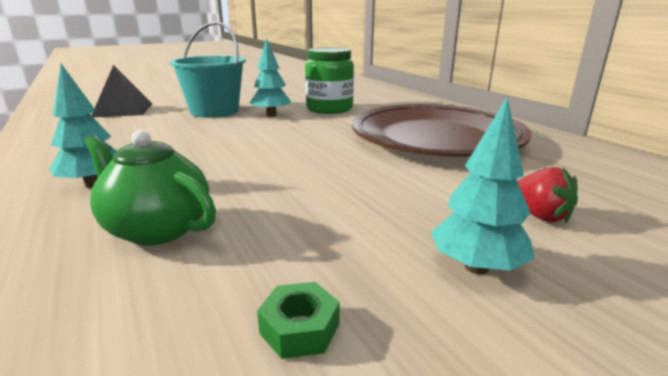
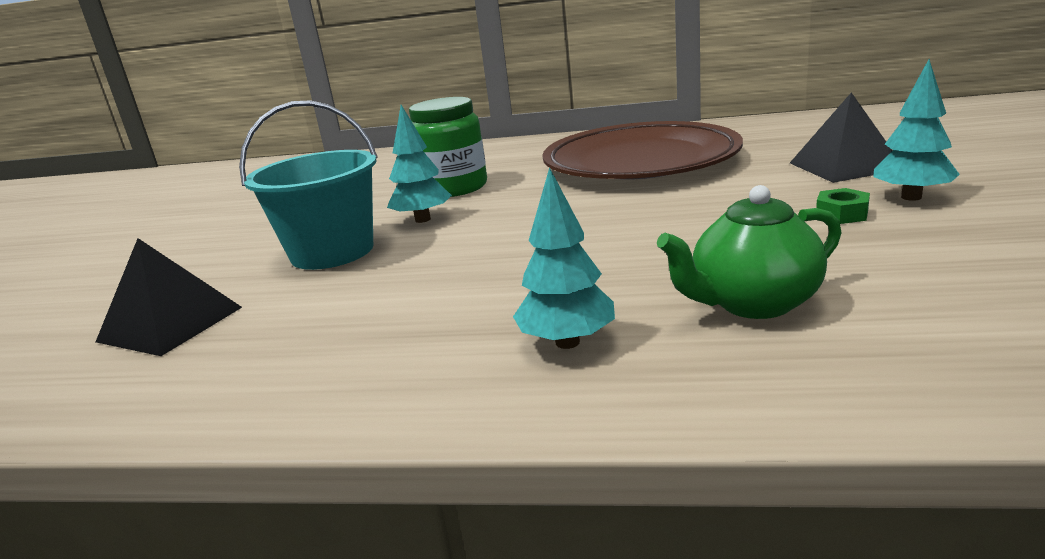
camera: 50 degrees left, 0 degrees up
green nut [257,282,340,359] -> green nut moved to [816,188,870,224]
red strawberry [517,167,578,223] -> black pyramid [790,92,893,183]

